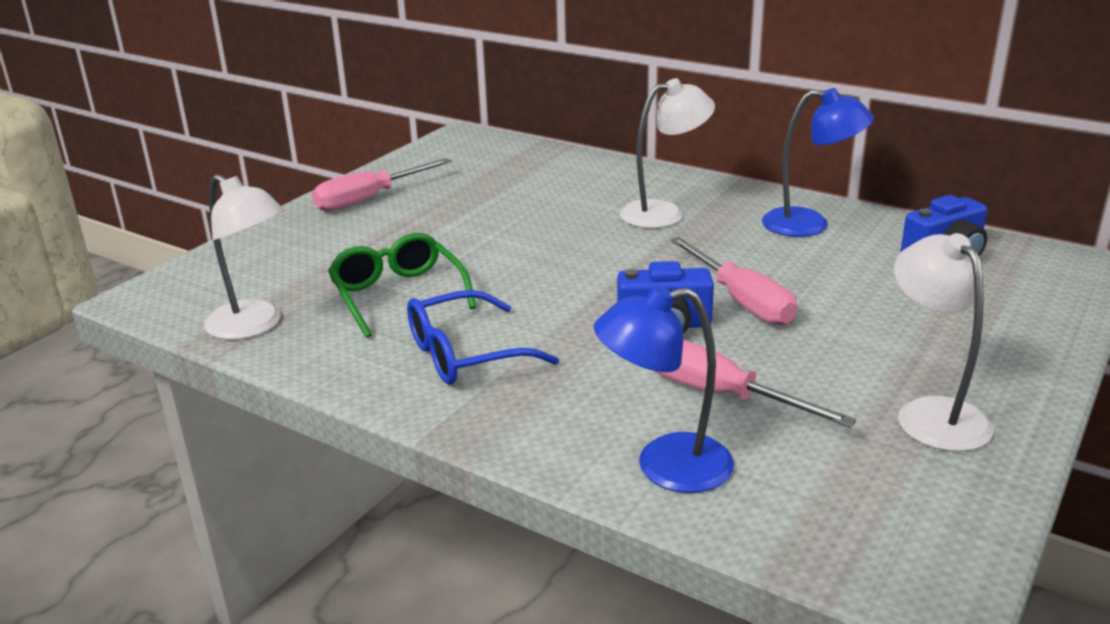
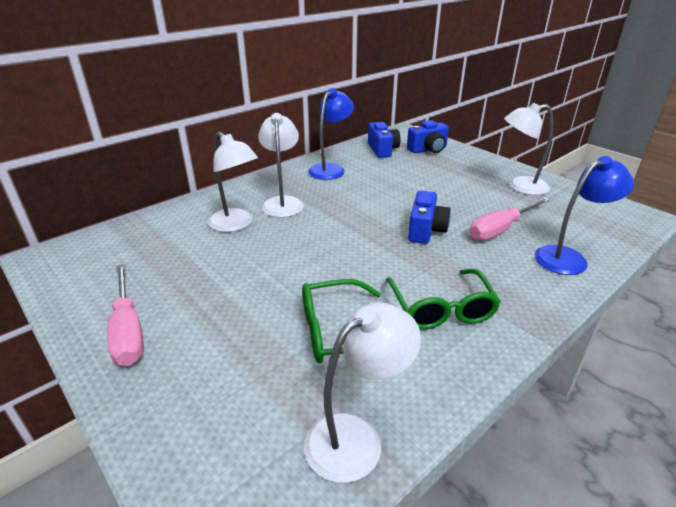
camera: 75 degrees left, 5 degrees up
blue glasses [407,290,559,385] -> green glasses [386,269,501,330]
blue lamp [594,286,734,493] -> blue lamp turned 120 degrees counterclockwise [534,156,634,275]
pink screwdriver [670,237,797,325] -> none
none -> white lamp [208,132,258,232]
none -> blue camera [407,120,449,153]

